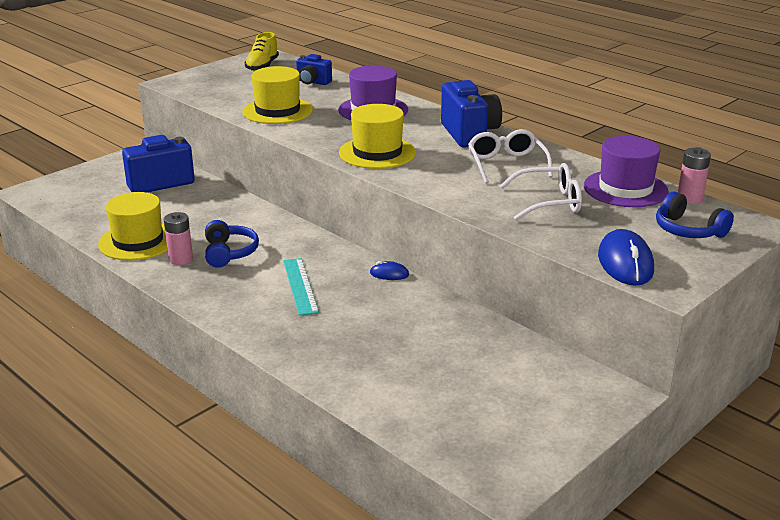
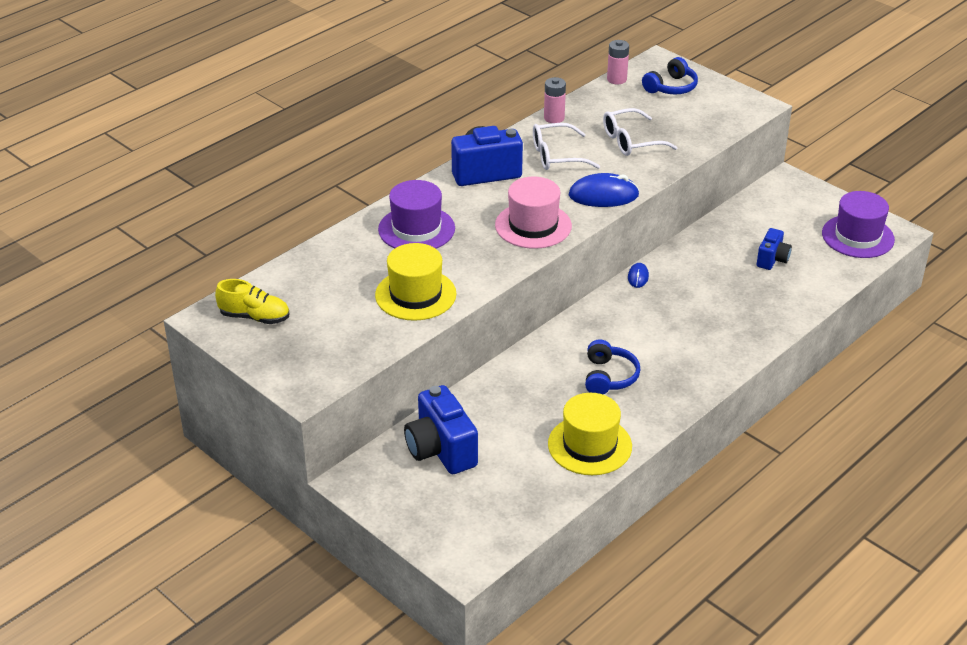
camera: 90 degrees left, 10 degrees up
pink battery [164,212,193,265] -> pink battery moved to [544,77,566,123]
blue headphones [205,220,259,268] -> blue headphones turned 105 degrees clockwise [585,340,640,394]
turquoise ruler [283,258,319,316] -> none
blue camera [296,54,332,85] -> blue camera moved to [757,228,792,270]
yellow hat [339,104,416,169] -> pink hat [495,176,572,249]
white glasses [500,163,582,220] -> white glasses turned 105 degrees counterclockwise [603,108,678,156]
purple hat [584,136,669,207] -> purple hat moved to [822,191,895,258]
blue mouse [598,229,654,286] -> blue mouse moved to [569,173,639,207]

